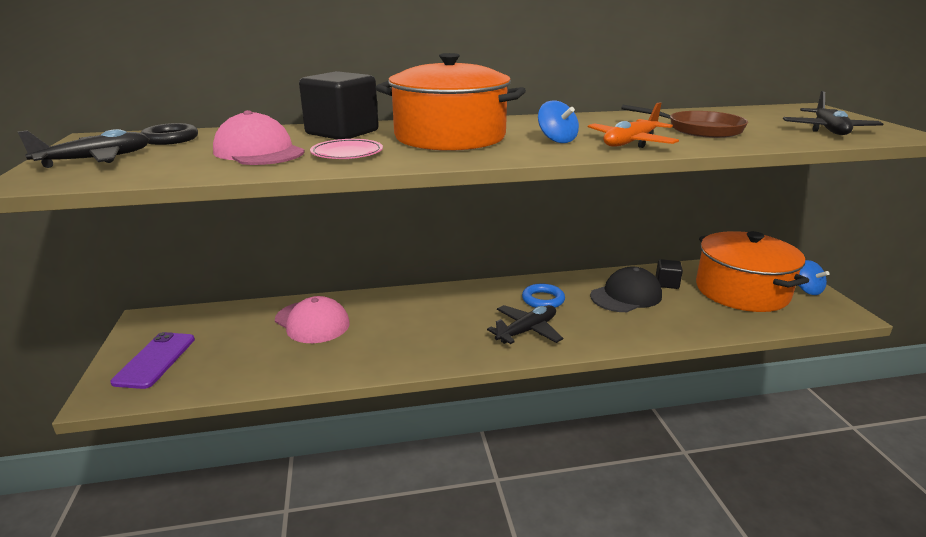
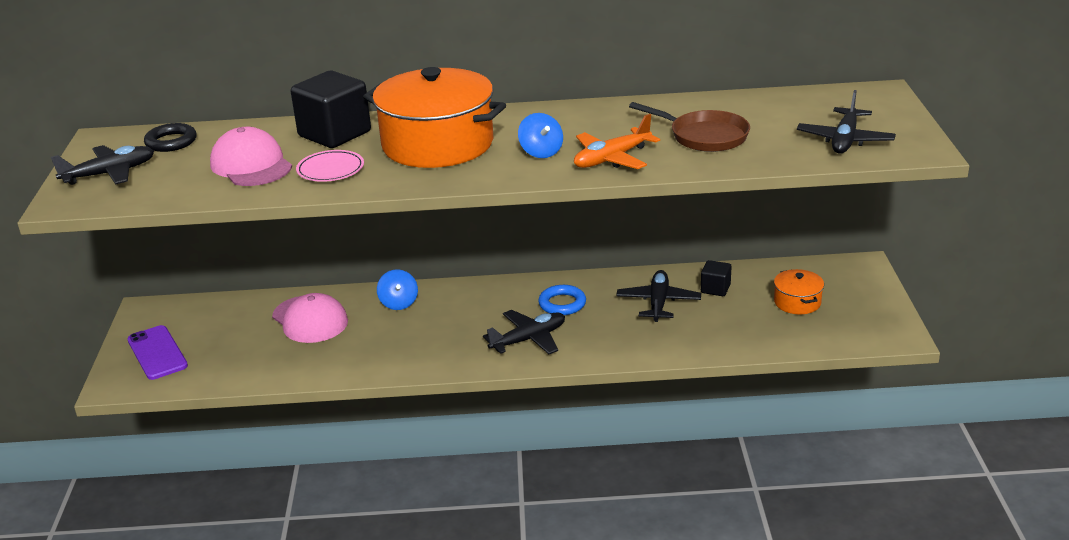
camera: 10 degrees right, 5 degrees up
purple phone [110,332,195,389] -> purple phone turned 45 degrees counterclockwise [127,325,188,380]
black cap [590,267,662,312] -> black plane [616,270,701,322]
orange pot [696,231,809,312] -> orange pot [774,269,824,314], size x0.45
blue spinning top [798,260,829,295] -> blue spinning top moved to [377,269,418,310]

